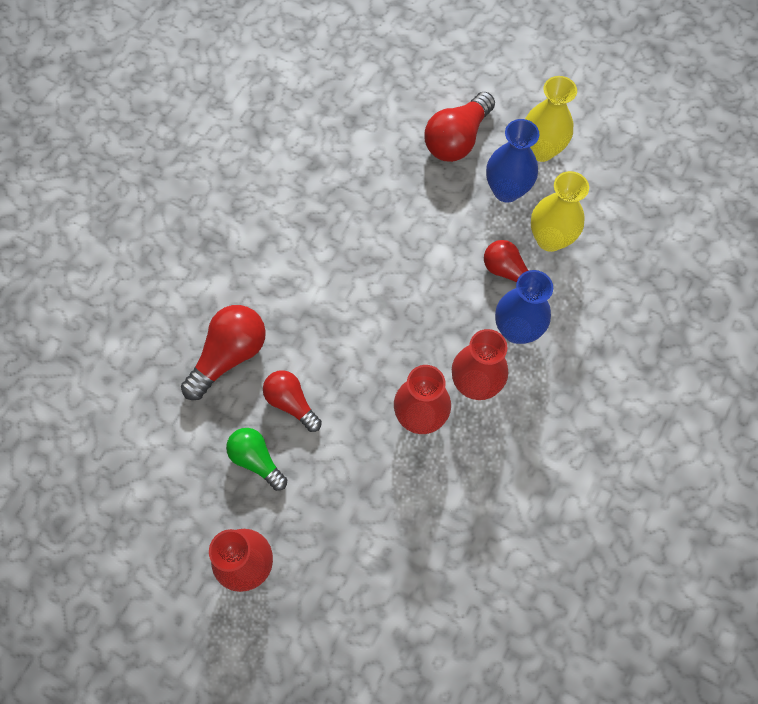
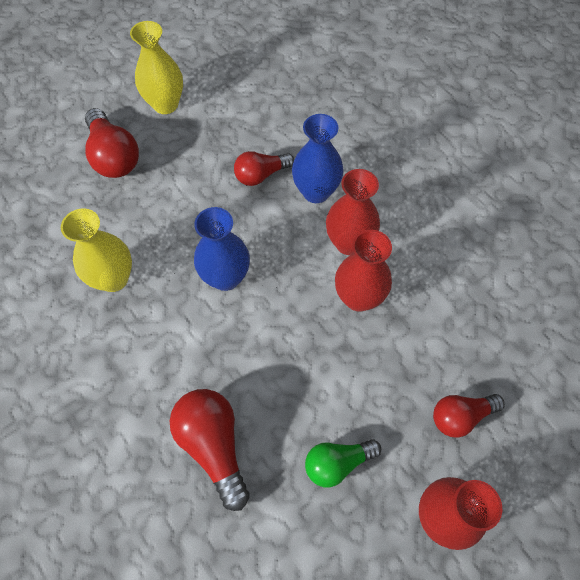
camera: 65 degrees left, 5 degrees down
red light bulb [263,370,322,432] -> red light bulb moved to [433,394,505,438]
blue vase [486,119,540,202] -> blue vase moved to [194,207,250,291]
yellow vase [531,171,589,252] -> yellow vase moved to [61,208,132,292]

